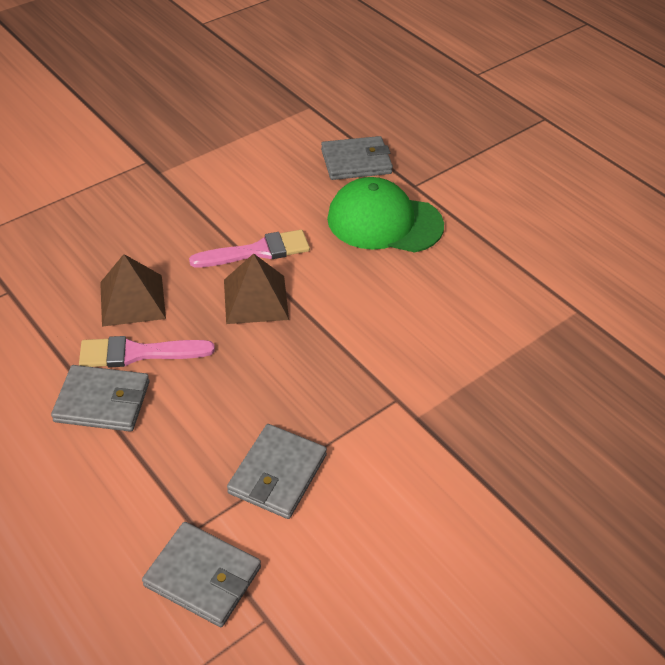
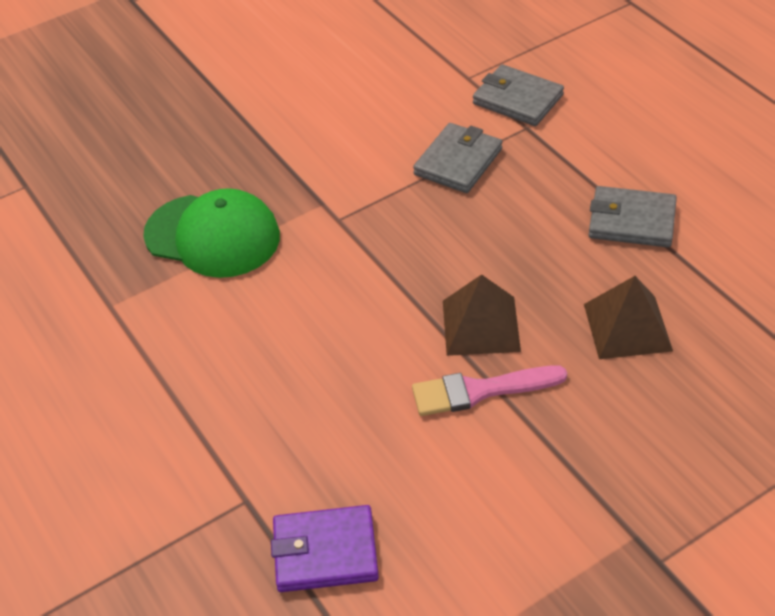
camera: 170 degrees left, 0 degrees up
pink brush [79,336,215,367] -> none
grey wallet [321,136,393,180] -> purple wallet [271,505,379,592]
green cap [327,177,444,253] -> green cap moved to [143,188,280,278]

